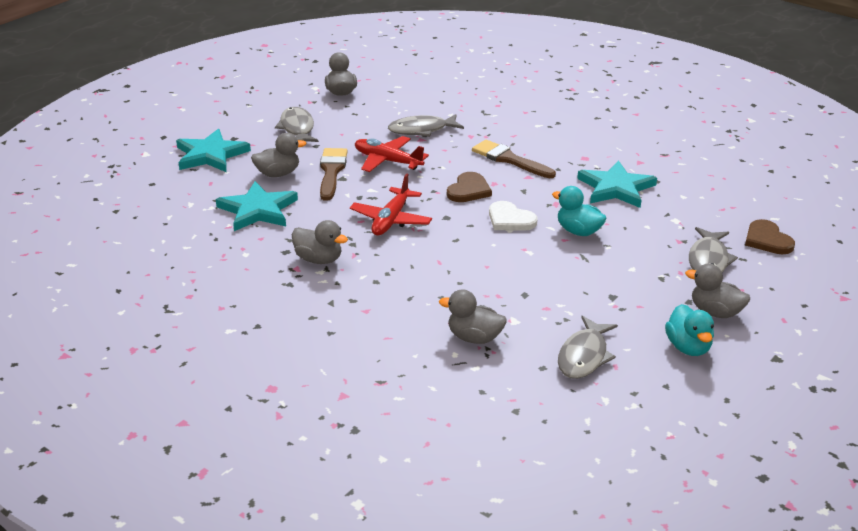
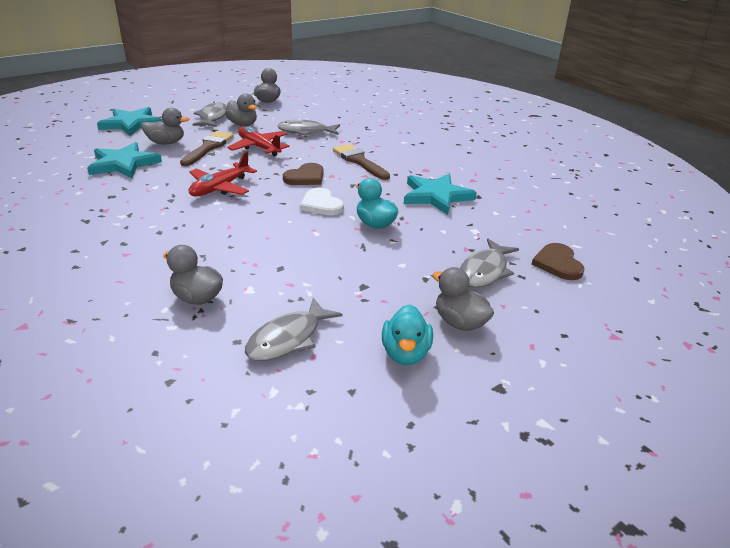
camera: 15 degrees right, 0 degrees up
grey duck [292,220,348,264] -> grey duck moved to [225,94,257,126]

